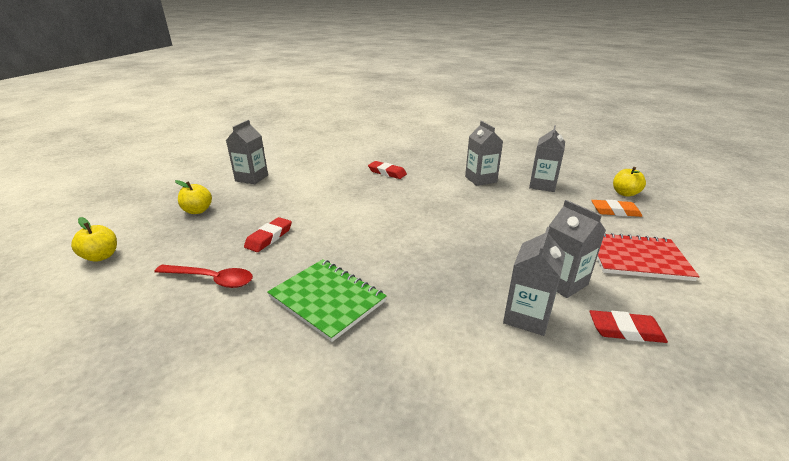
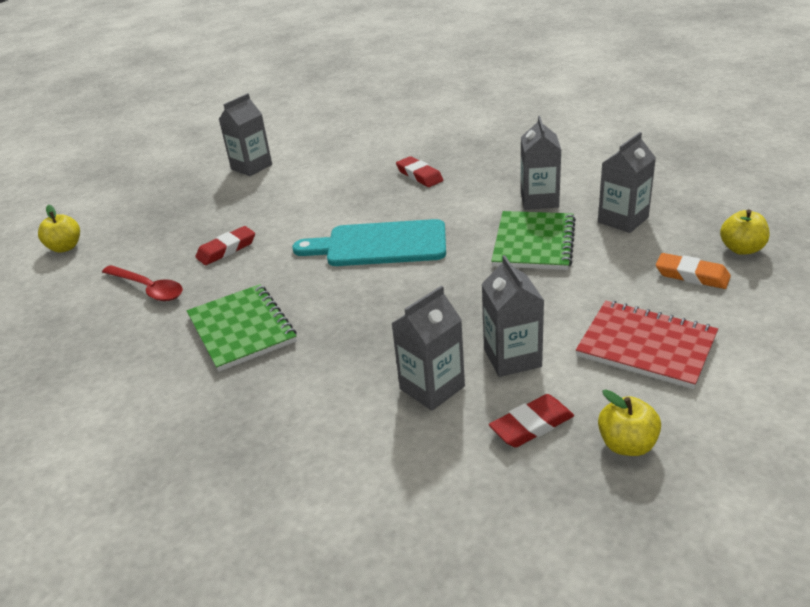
camera: 25 degrees right, 5 degrees up
yellow apple [175,180,212,214] -> yellow apple moved to [598,389,661,456]
red eraser [589,310,668,343] -> red eraser turned 60 degrees counterclockwise [489,394,574,447]
none -> turquoise cutting board [292,219,446,266]
none -> green notebook [491,211,576,270]

